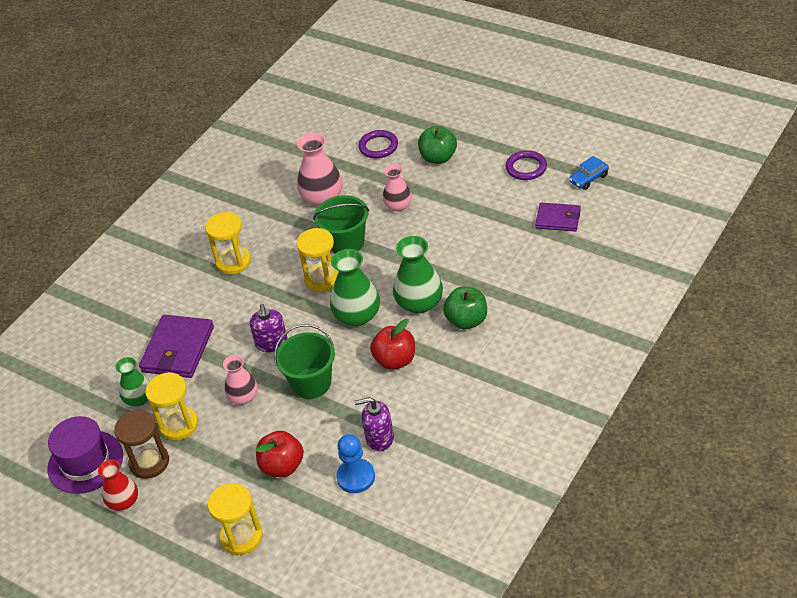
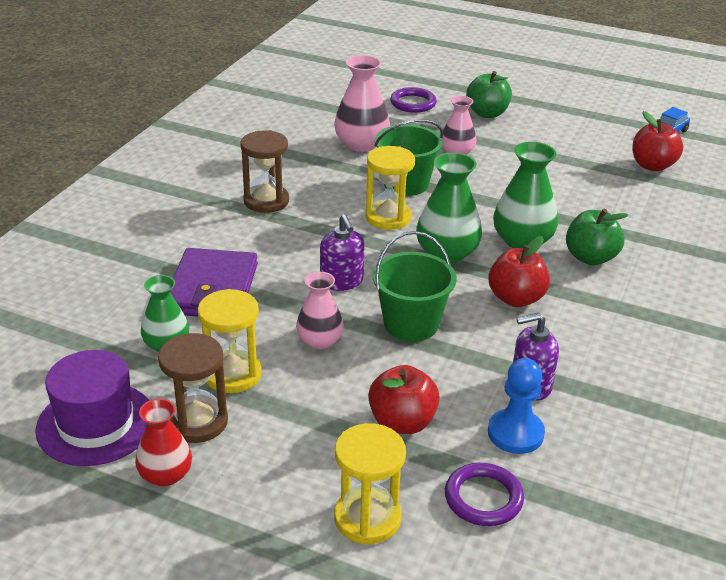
camera: 15 degrees left, 10 degrees down
yellow hourglass [205,212,251,275] -> brown hourglass [240,130,289,213]
purple ring [506,150,547,180] -> purple ring moved to [445,463,524,526]
purple wallet [535,203,581,231] -> red apple [632,111,683,171]

